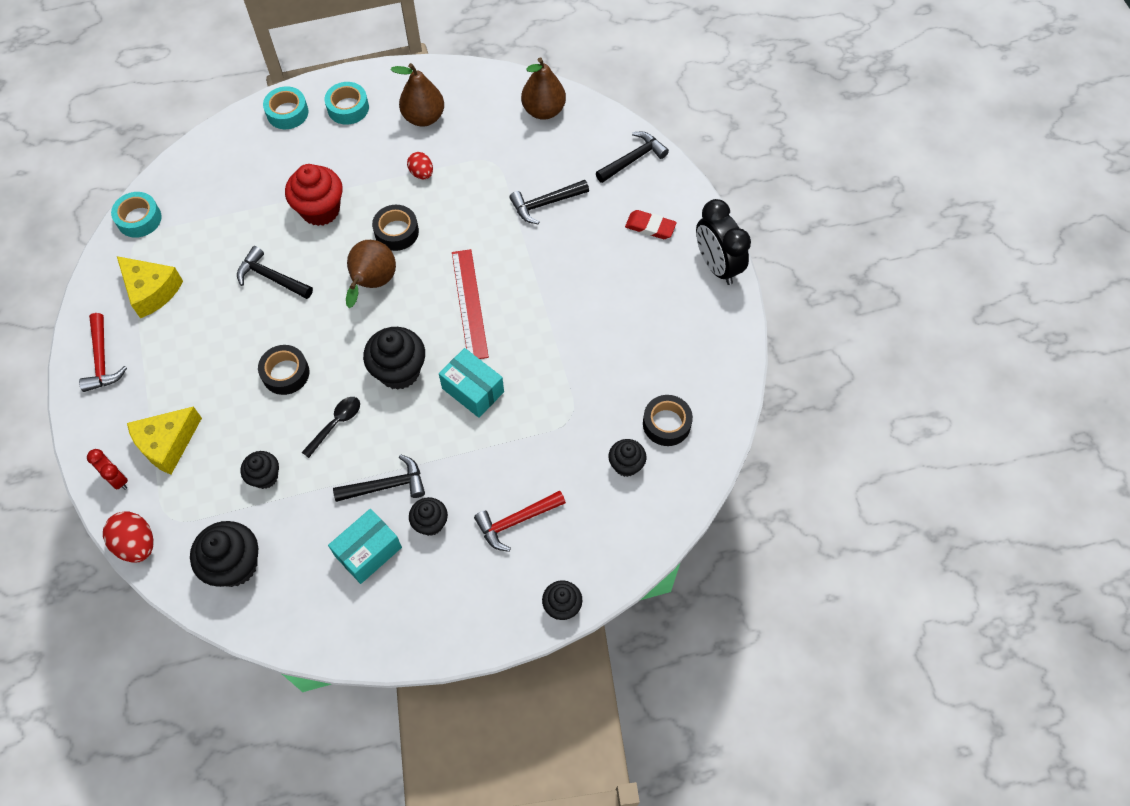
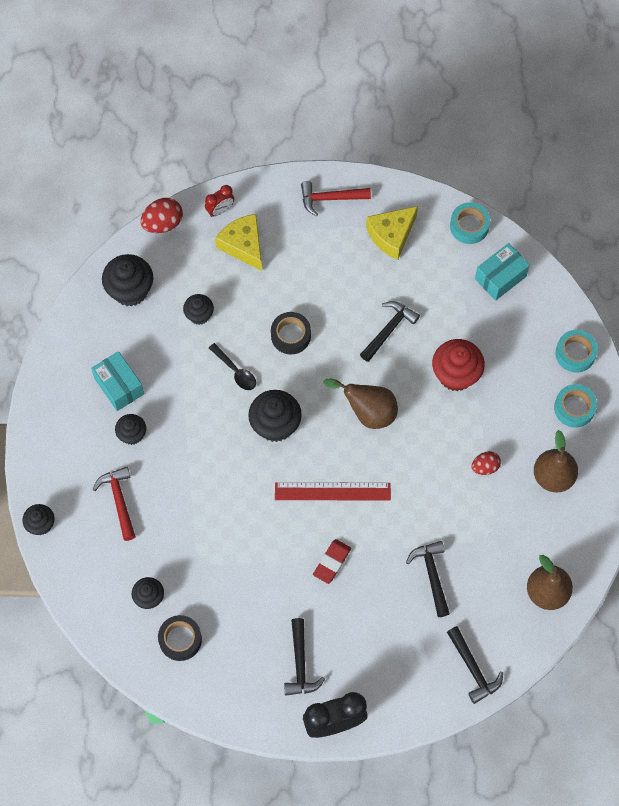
camera: 100 degrees right, 5 degrees up
black hammer [333,454,425,502] -> black hammer moved to [284,618,325,696]
black tape [372,205,419,251] -> none
turquoise box [439,348,504,418] -> turquoise box moved to [475,243,530,301]
red eraser [625,210,677,239] -> red eraser moved to [313,539,351,584]

